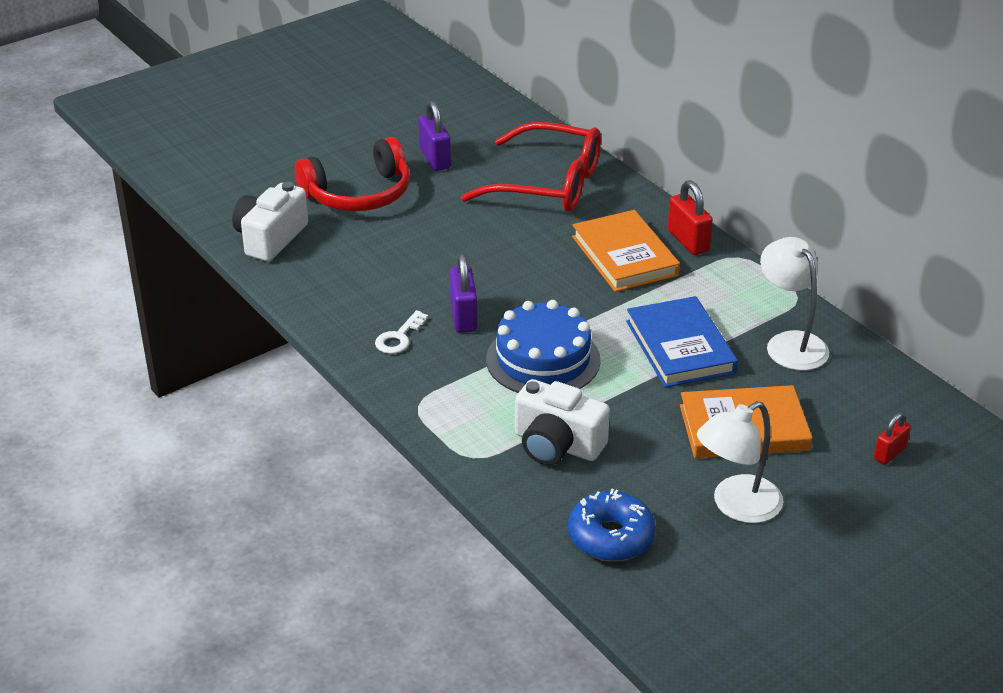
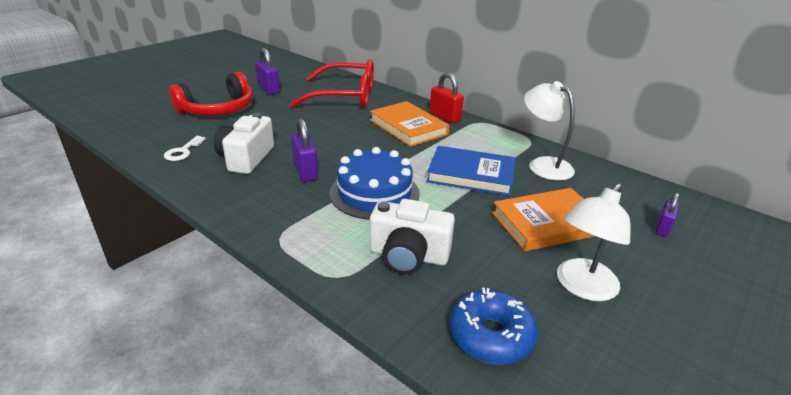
camera: 15 degrees left, 5 degrees down
white camera [232,182,308,261] -> white camera moved to [214,113,274,174]
white key [375,310,428,354] -> white key moved to [164,136,206,161]
blue book [626,296,738,388] -> blue book turned 45 degrees counterclockwise [426,146,516,196]
red padlock [874,413,911,465] -> purple padlock [656,193,679,237]

